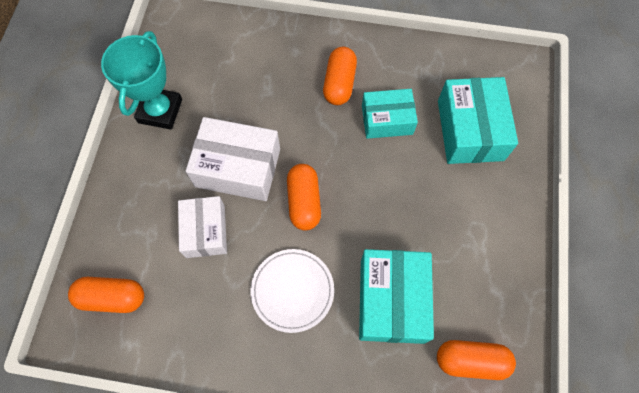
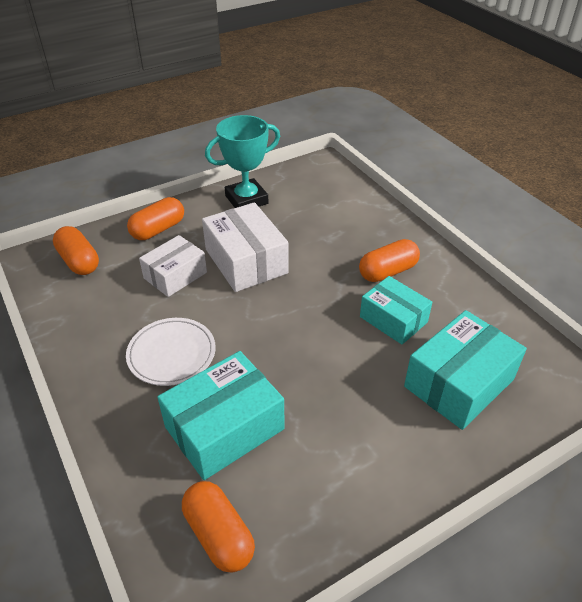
camera: 50 degrees right, 25 degrees down
orange capsule [287,164,321,231] -> orange capsule moved to [127,197,184,240]

